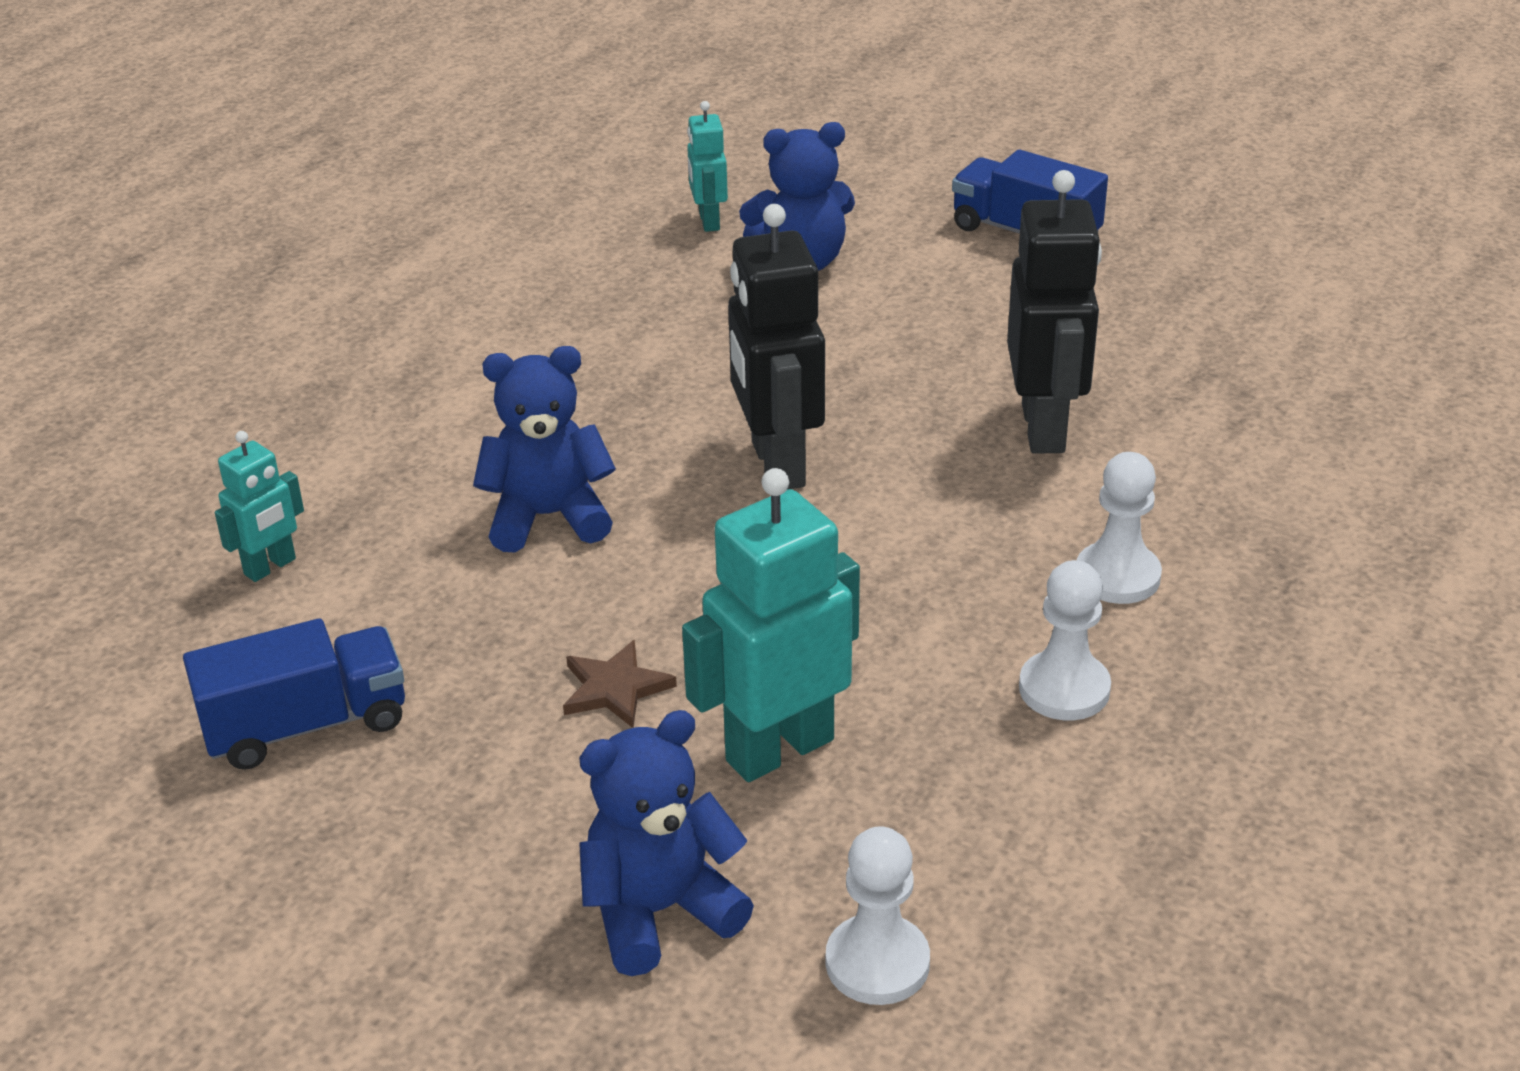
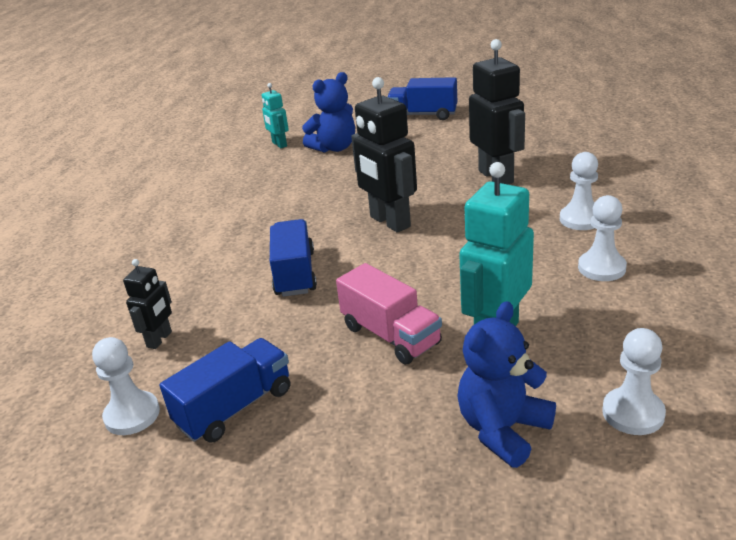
camera: 20 degrees left, 5 degrees down
turquoise robot [215,431,304,582] -> black robot [123,259,172,349]
blue teddy bear [473,346,616,553] -> blue truck [270,219,317,297]
brown star [563,640,677,728] -> pink truck [336,263,442,365]
none -> white pawn [92,337,160,435]

